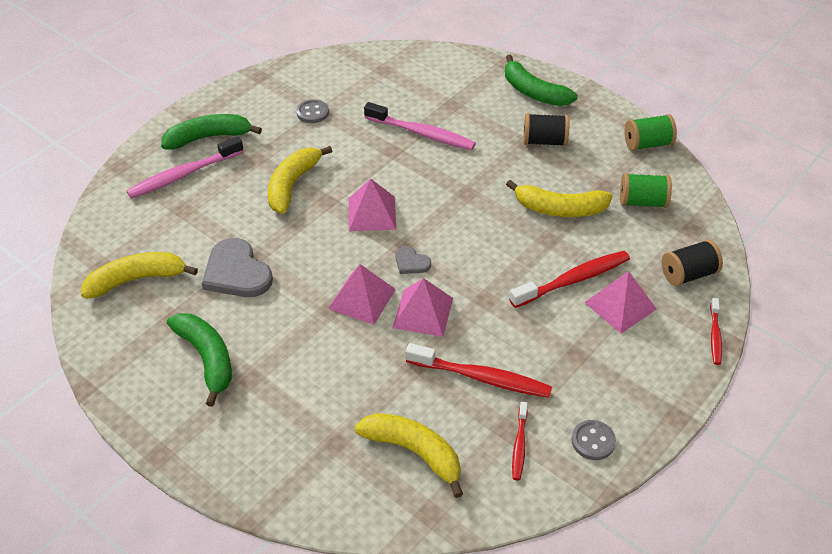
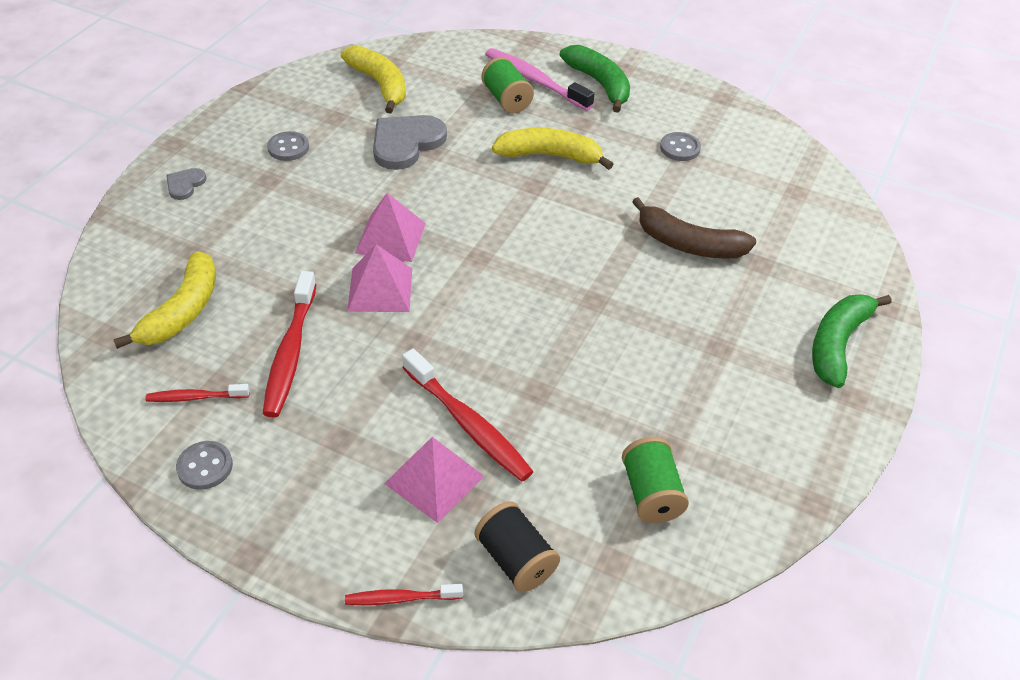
camera: 75 degrees right, 0 degrees up
green banana [167,313,232,407] -> grey button [267,131,309,161]
pink pyramid [349,178,396,231] -> none
pink toothbrush [364,102,476,150] -> brown banana [632,197,756,259]
grey heart [395,246,431,274] -> grey heart moved to [166,168,206,200]
yellow banana [506,180,612,217] -> none
black spool [523,113,569,146] -> none
green spool [624,114,677,151] -> green spool moved to [482,57,534,113]

